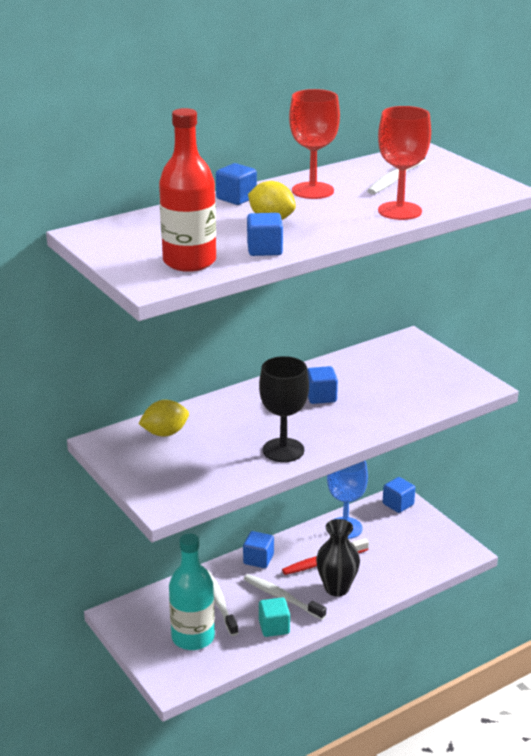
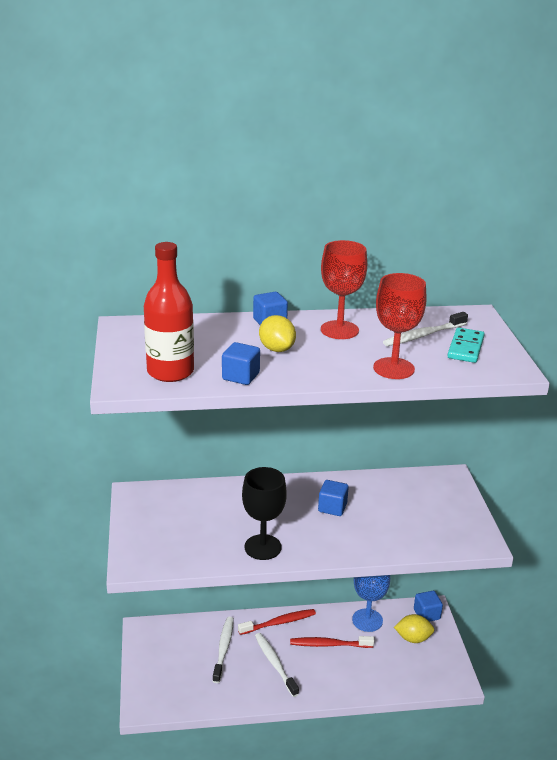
camera: 25 degrees right, 0 degrees up
yellow lemon [138,400,189,436] -> yellow lemon moved to [394,614,434,643]
turquoise bottle [169,533,215,650] -> none
blue cube [243,531,274,568] -> red toothbrush [238,609,316,635]
turquoise cube [259,597,290,637] -> none
black vase [316,519,360,596] -> none
none -> turquoise domino [447,327,485,363]

